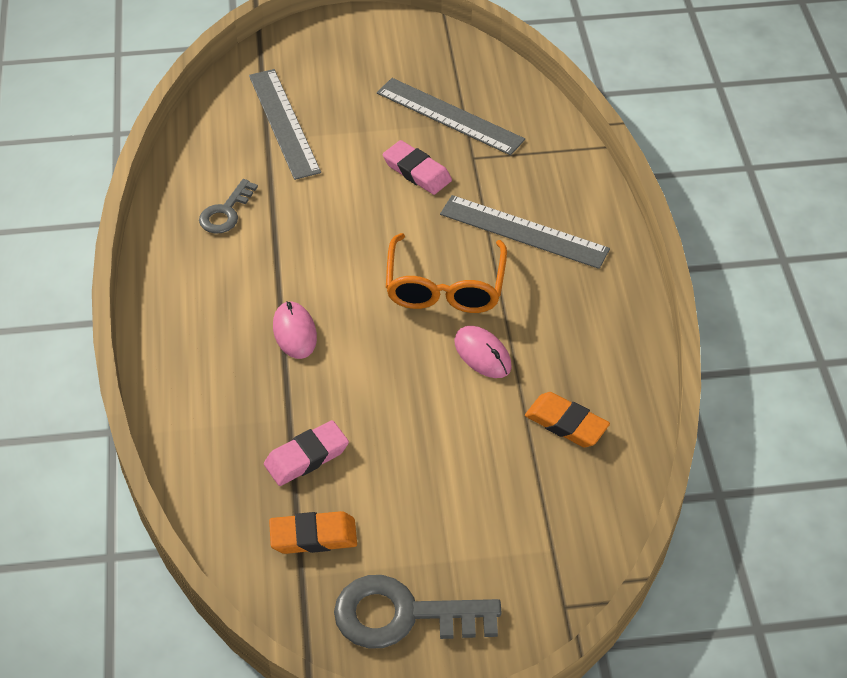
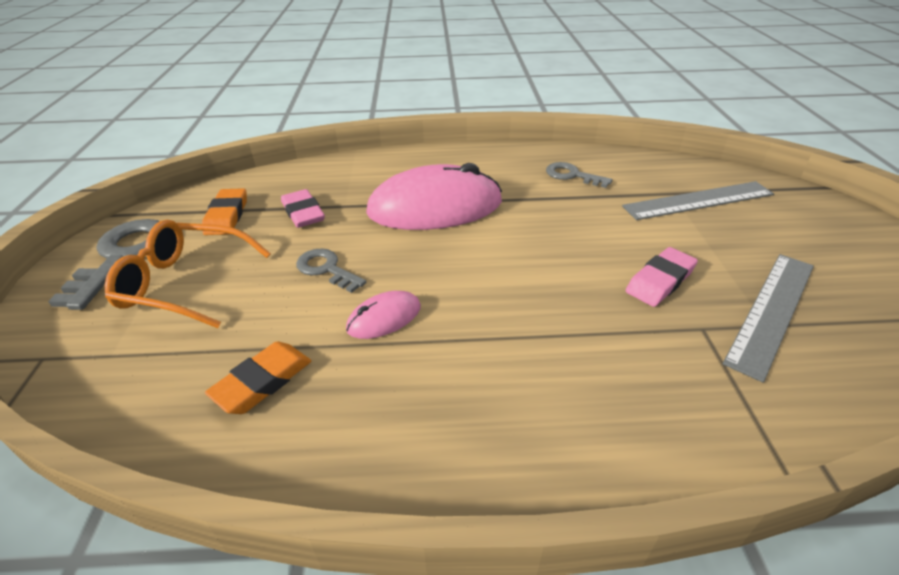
camera: 95 degrees right, 10 degrees down
pink mouse [273,301,317,359] -> pink mouse [366,163,502,230], size x2.20
orange glasses [386,233,507,313] -> orange glasses moved to [105,219,271,328]
grey ruler [440,195,610,269] -> none
none -> grey key [296,249,366,293]

